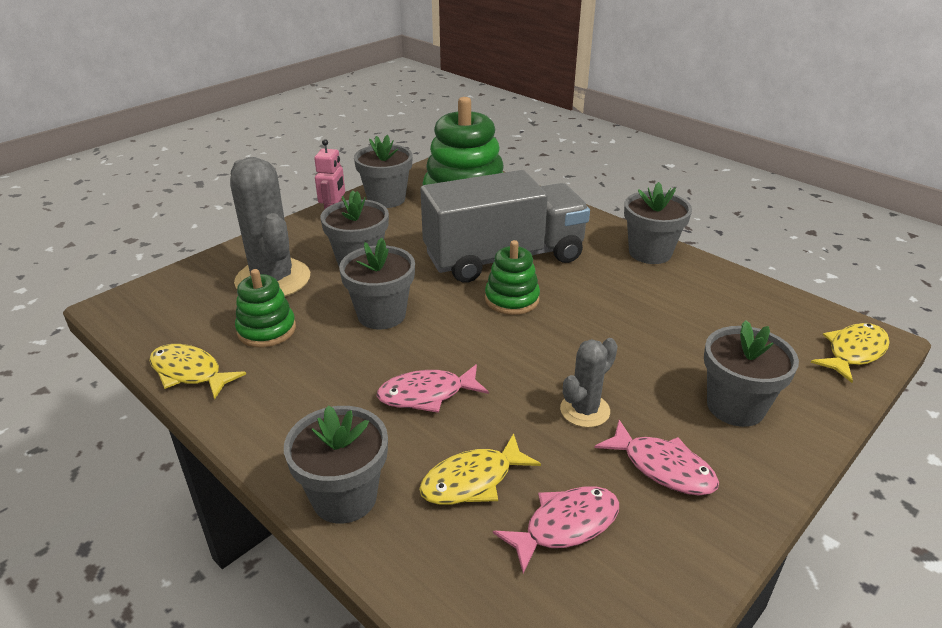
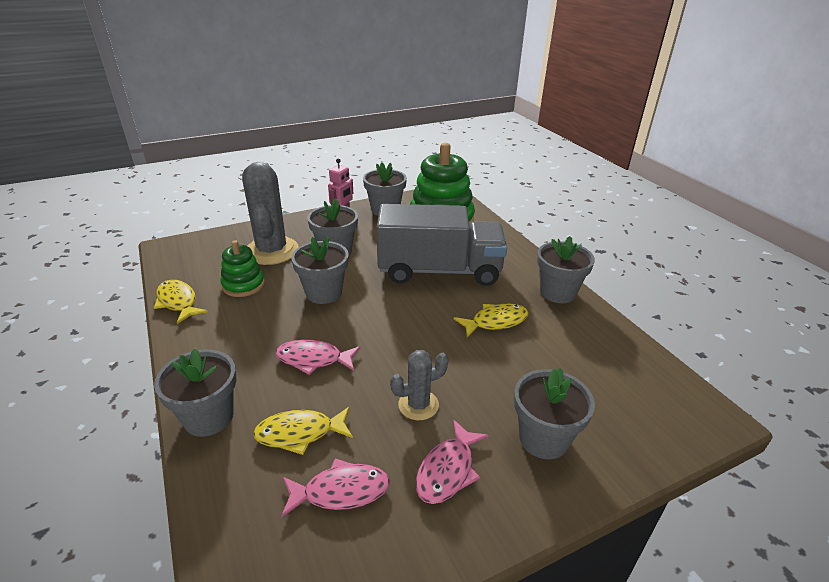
camera: 20 degrees right, 0 degrees up
green stacking toy [485,240,540,315] -> none
pink fish [594,420,719,496] -> pink fish turned 60 degrees clockwise [416,419,489,504]
yellow fish [811,323,890,383] -> yellow fish moved to [454,304,529,338]

